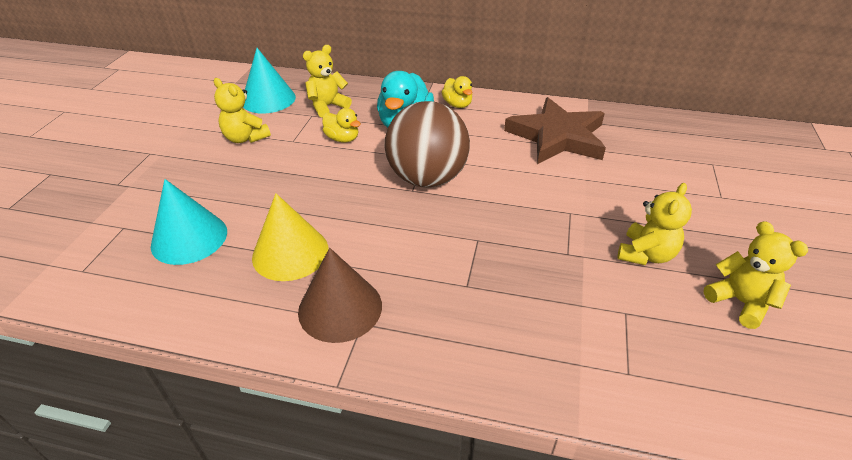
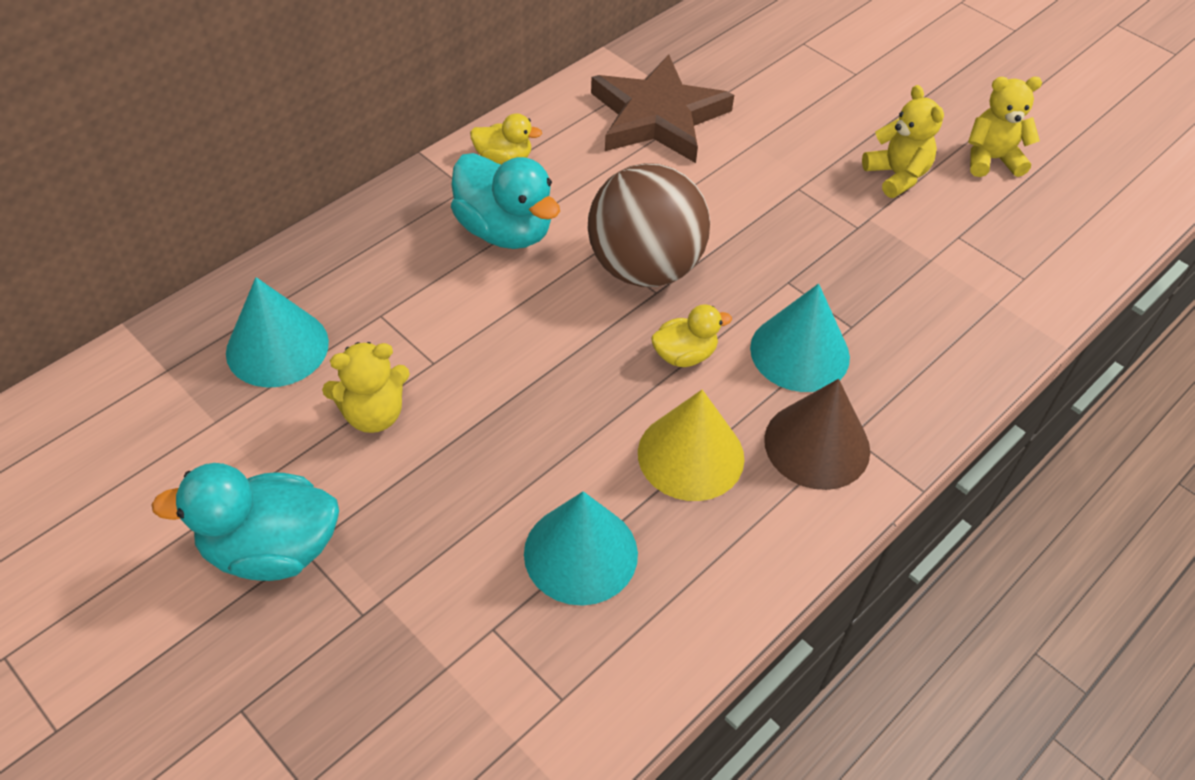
camera: 60 degrees left, 10 degrees up
yellow teddy bear [303,45,352,118] -> none
yellow duck [322,108,361,142] -> yellow duck moved to [651,304,732,367]
none -> turquoise duck [151,463,339,581]
none -> turquoise cone [750,284,850,392]

